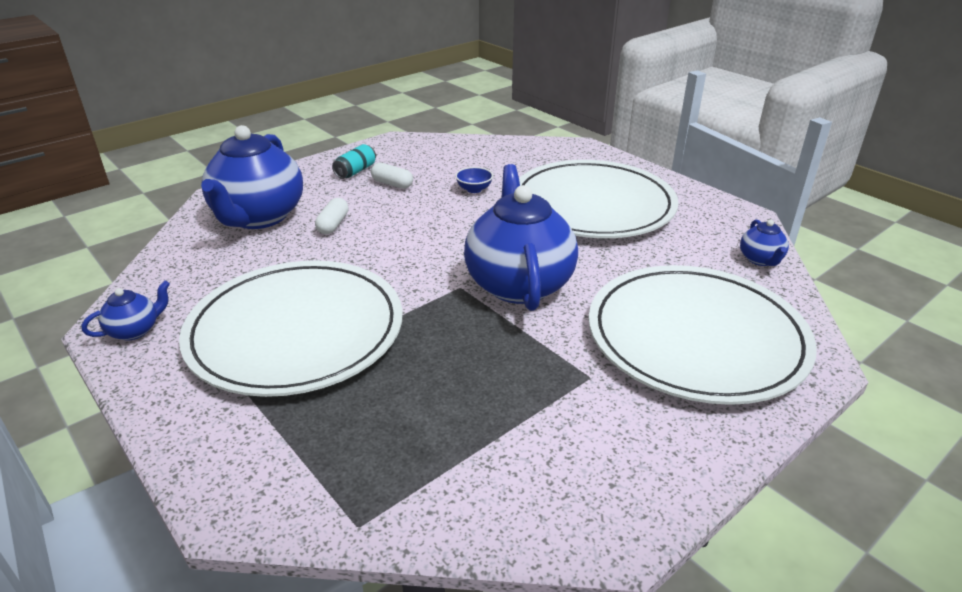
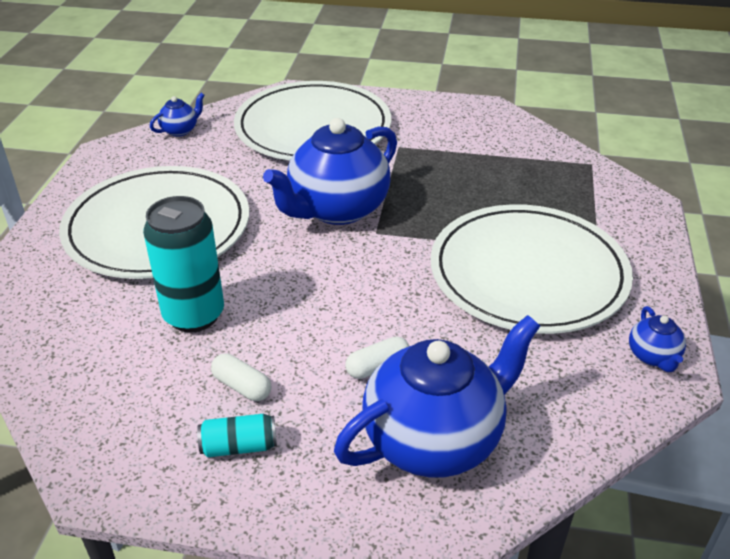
camera: 130 degrees left, 5 degrees up
blue teapot [82,281,170,340] -> blue teapot turned 105 degrees counterclockwise [629,306,686,372]
white capsule [371,163,413,189] -> white capsule turned 45 degrees counterclockwise [211,354,271,401]
blue bowl [455,167,493,193] -> turquoise can [143,196,224,333]

